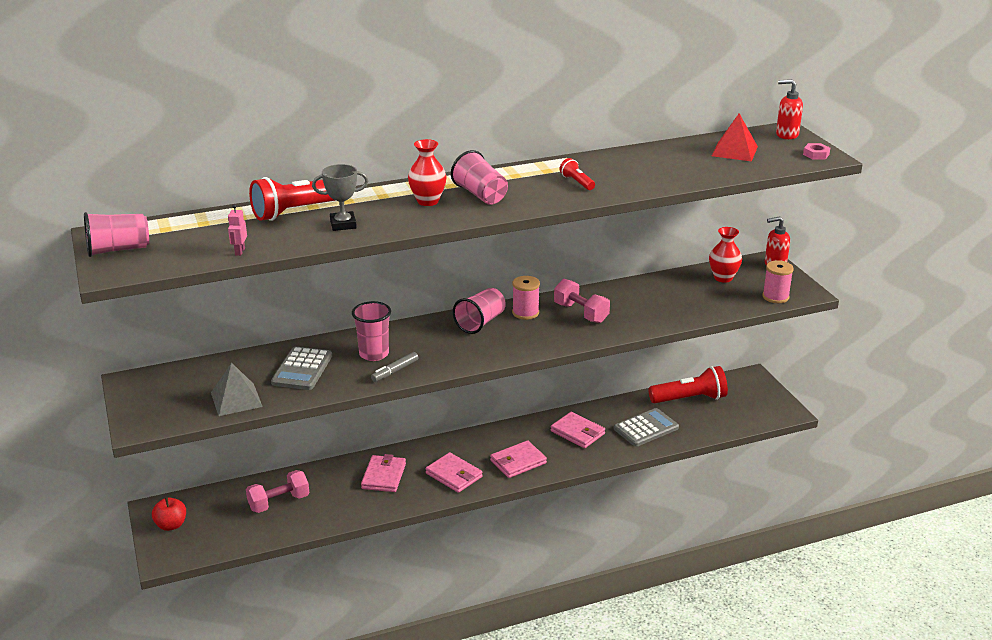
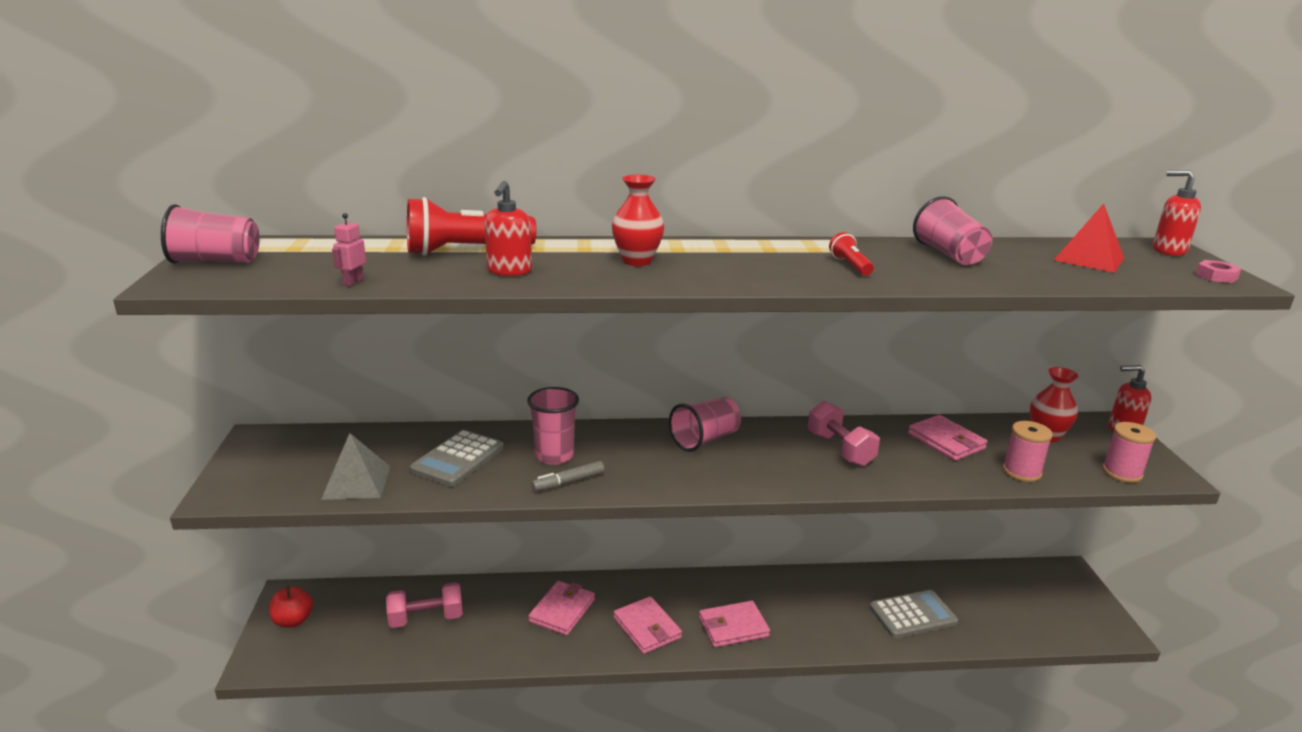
camera: 15 degrees right, 5 degrees down
grey trophy [312,164,368,231] -> red soap dispenser [485,181,532,276]
pink cup [451,150,508,205] -> pink cup moved to [913,196,992,266]
pink spool [512,276,540,320] -> pink spool moved to [1002,421,1053,482]
pink wallet [551,412,605,448] -> pink wallet moved to [908,415,988,461]
red flashlight [649,366,728,403] -> none

